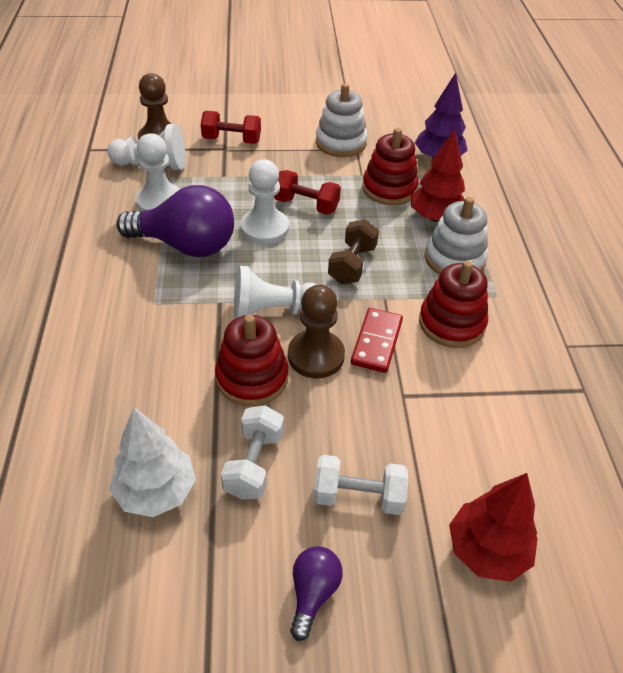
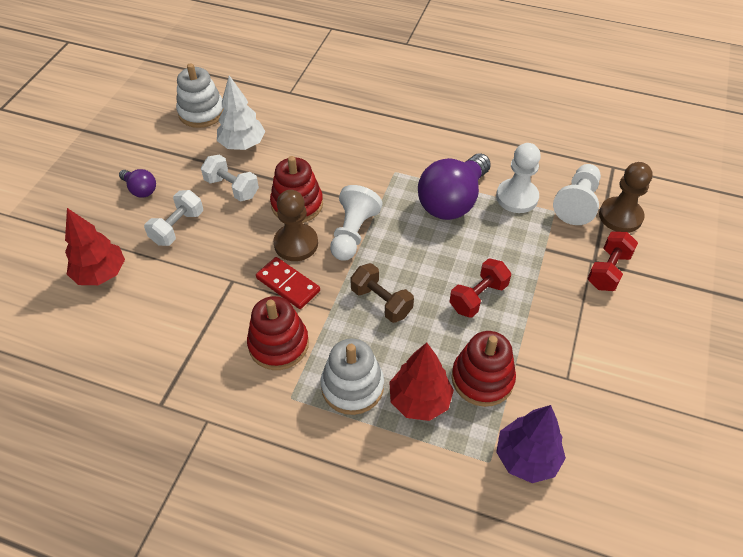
camera: 115 degrees right, 5 degrees up
white pawn [241,159,289,245] -> none
white stacking toy [316,83,368,157] -> white stacking toy moved to [176,63,224,128]

